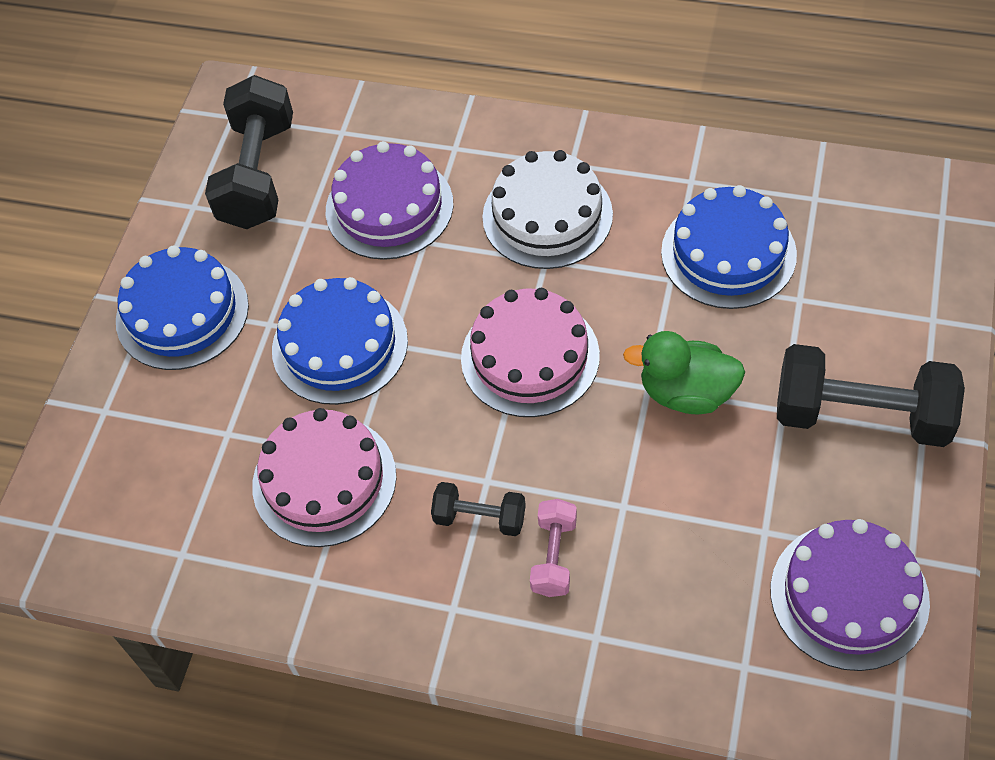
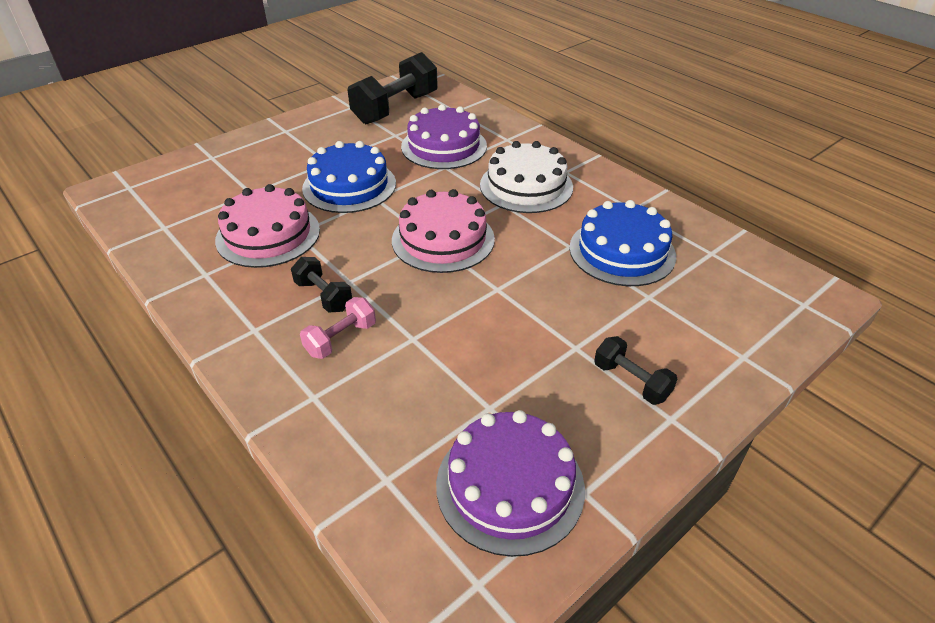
camera: 30 degrees right, 15 degrees down
blue cake [116,245,249,370] -> none
green duck [623,331,745,414] -> none
black dumbbell [777,344,965,447] -> black dumbbell [594,336,677,405], size x0.51

